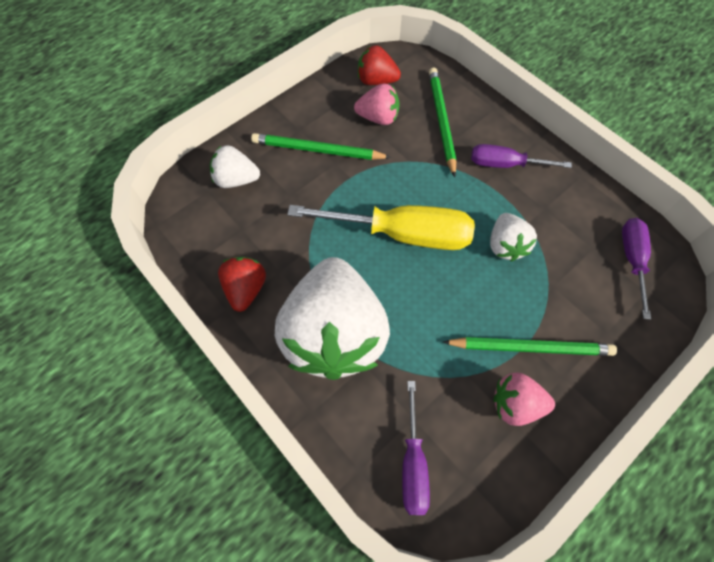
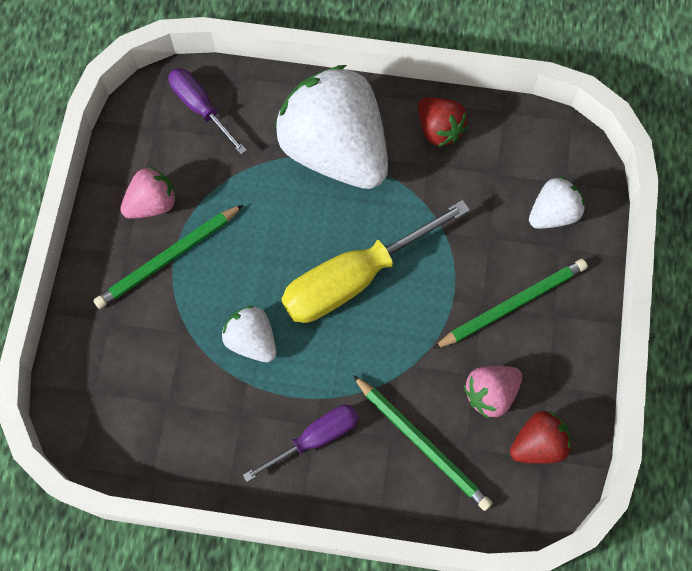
camera: 140 degrees right, 5 degrees up
purple screwdriver [622,218,651,320] -> none

